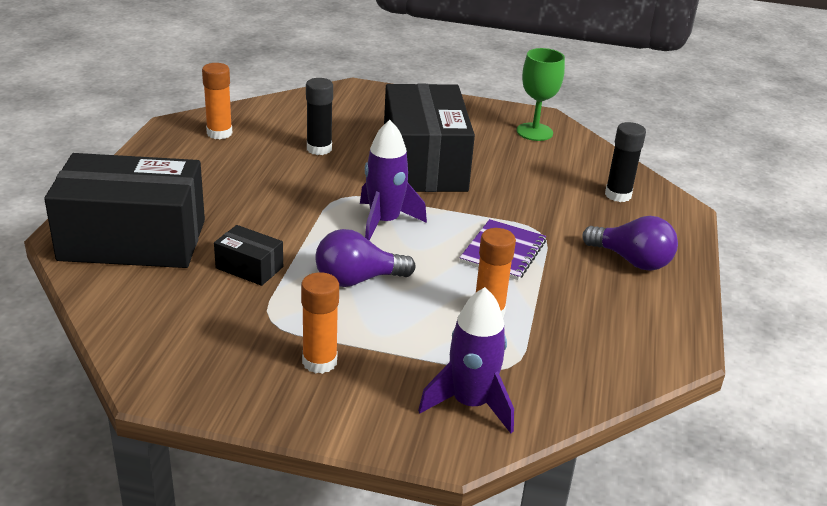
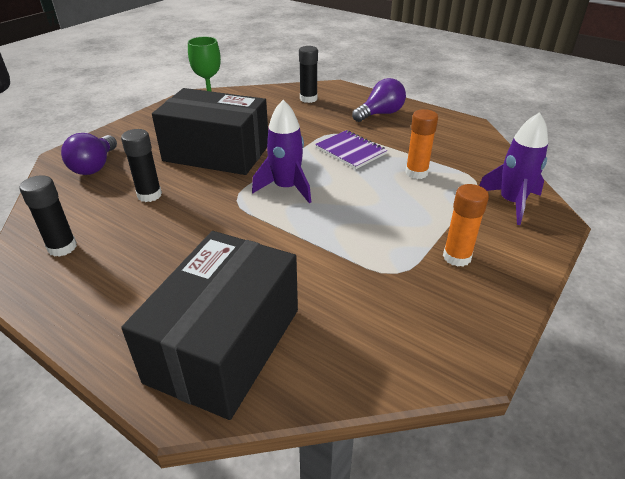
camera: 65 degrees left, 5 degrees up
orange glue stick [202,63,232,139] -> black glue stick [20,175,77,257]
black box [214,225,283,286] -> none
purple light bulb [315,229,415,287] -> purple light bulb moved to [61,133,117,175]

